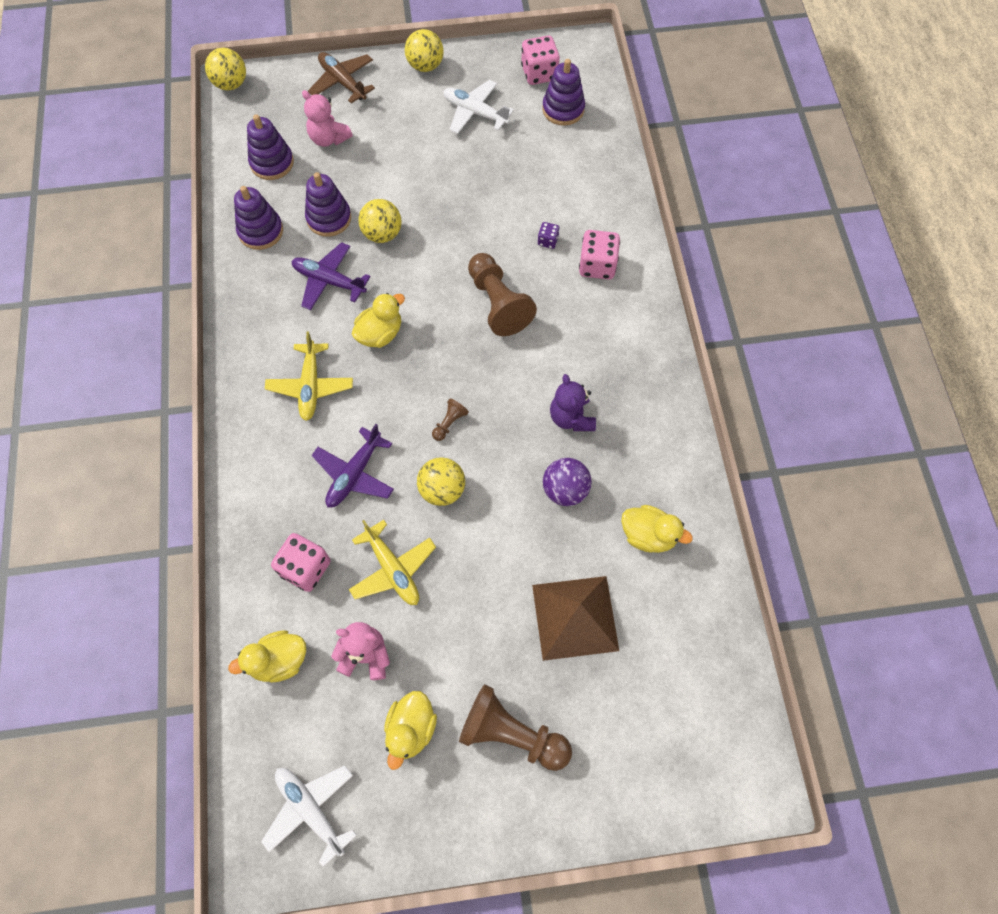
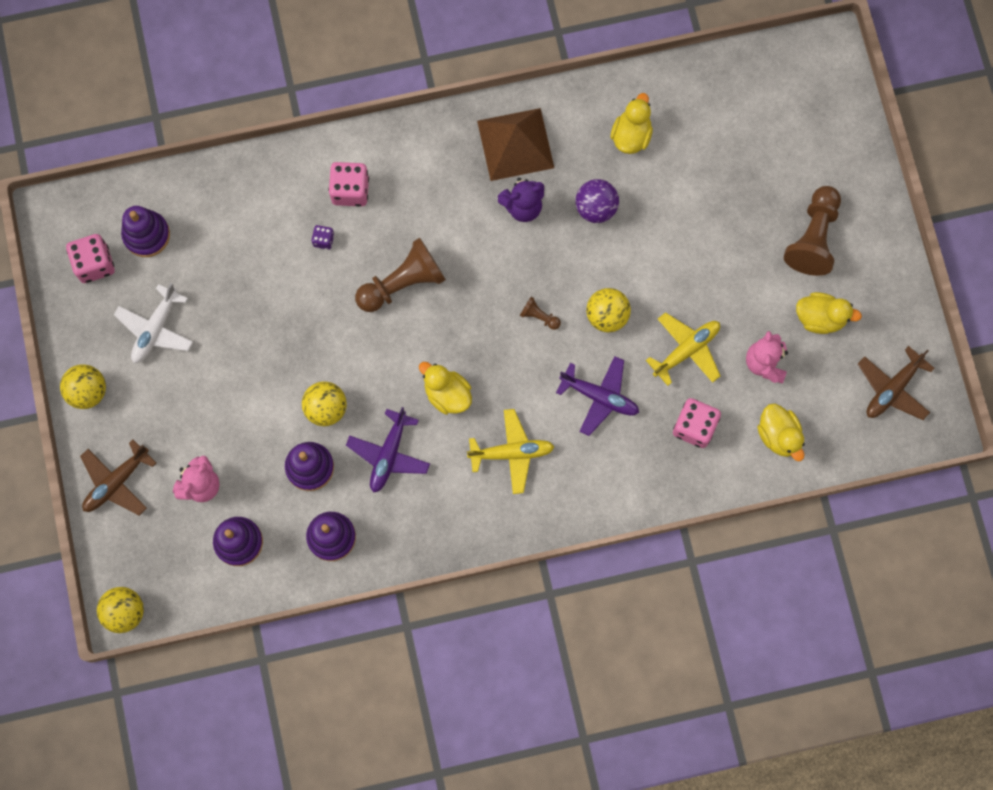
camera: 95 degrees left, 10 degrees up
white plane [261,766,357,867] -> brown plane [858,346,934,420]
brown pyramid [532,576,619,661] -> brown pyramid moved to [477,108,554,181]

